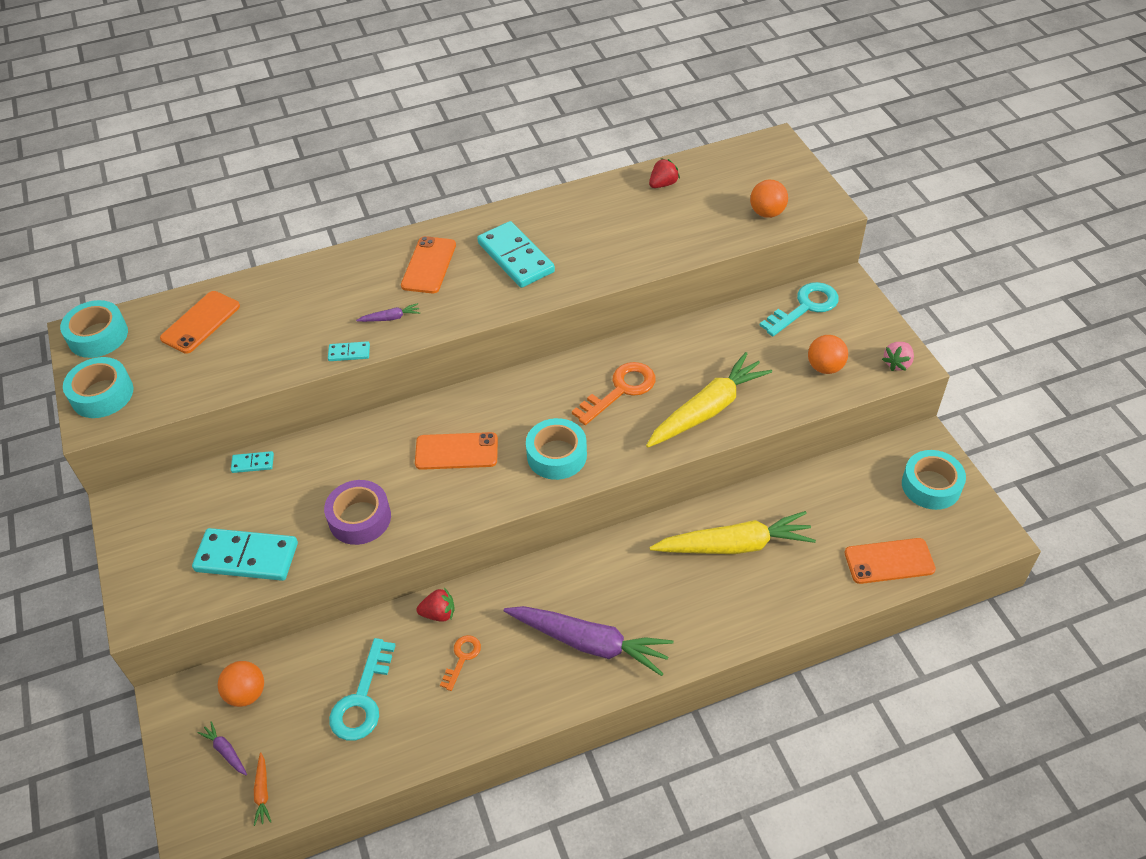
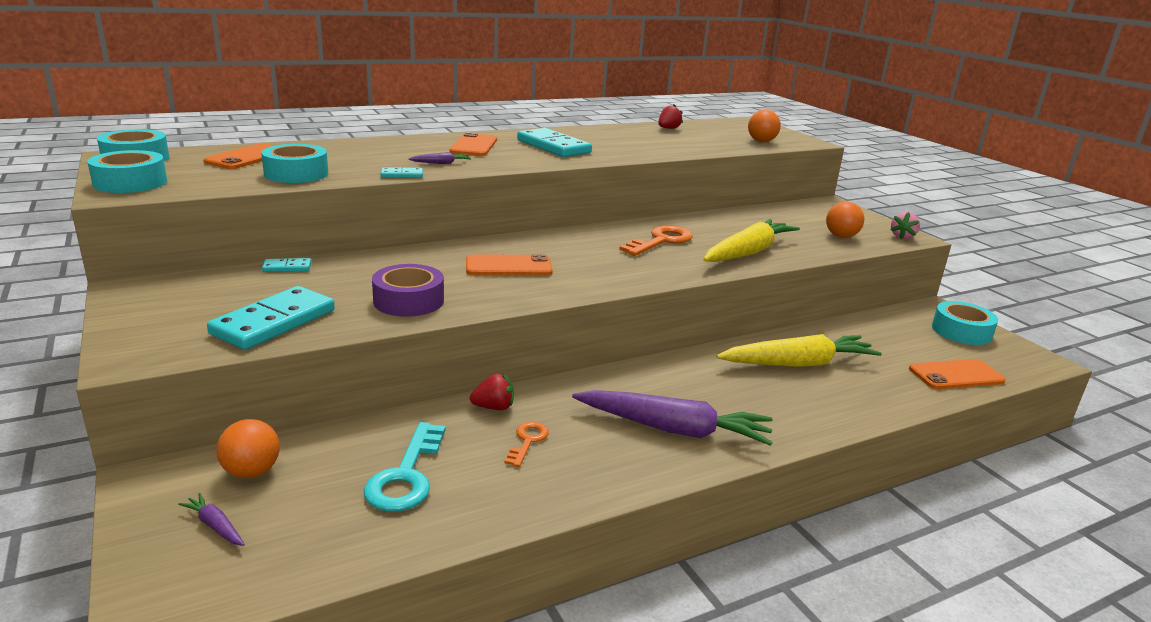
camera: 10 degrees left, 25 degrees down
turquoise domino [192,528,298,581] -> turquoise domino turned 60 degrees counterclockwise [207,286,335,350]
orange carrot [254,752,272,826] -> none
turquoise tape [526,418,587,480] -> turquoise tape moved to [261,144,328,183]
turquoise key [760,282,839,336] -> none

